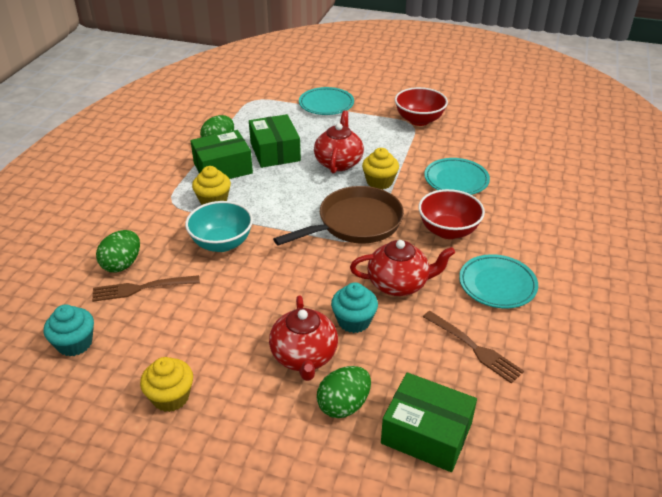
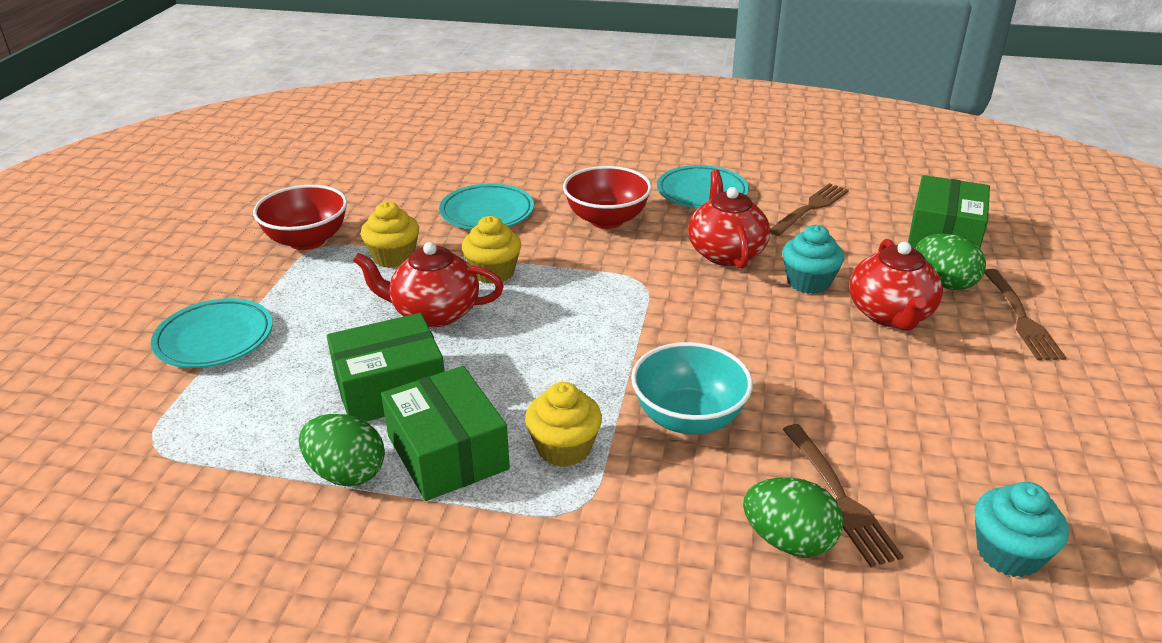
camera: 95 degrees left, 5 degrees down
yellow cupcake [140,357,193,412] -> yellow cupcake moved to [361,202,419,268]
red teapot [269,295,338,381] -> red teapot turned 105 degrees clockwise [849,239,943,331]
brown pan [273,186,404,246] -> none
none -> brown fork [984,269,1066,360]

